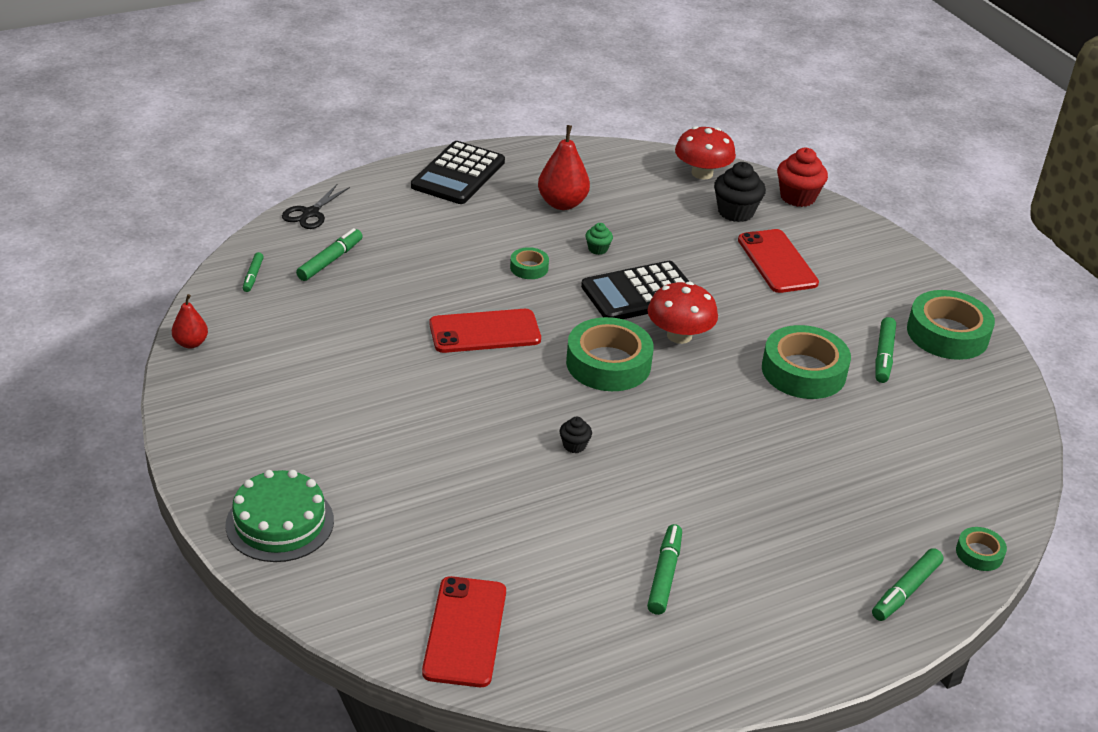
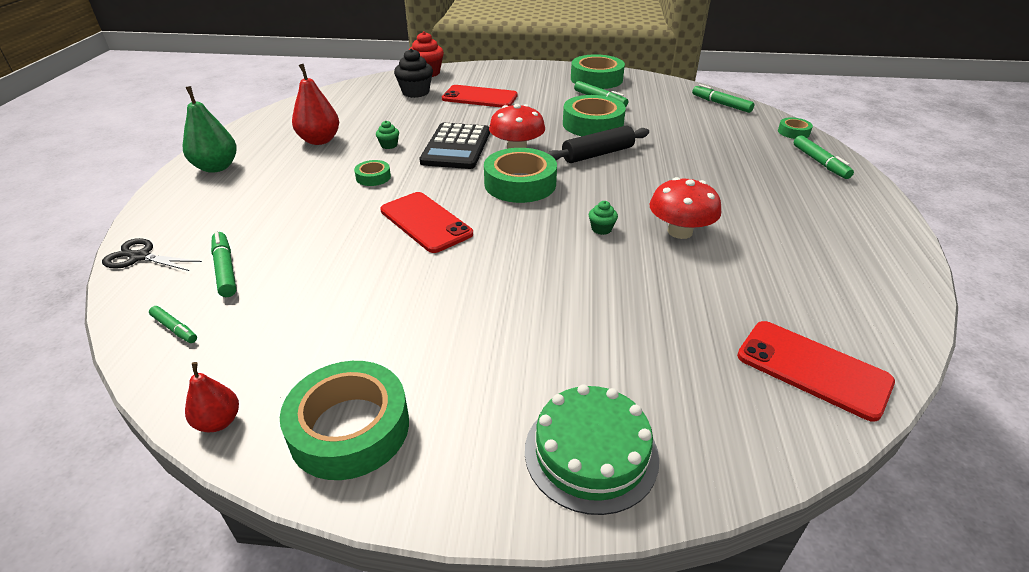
camera: 55 degrees left, 0 degrees up
black scissors [282,183,350,229] -> black scissors turned 135 degrees clockwise [102,238,202,271]
black calculator [411,141,505,204] -> green pear [183,86,237,173]
red phone [429,309,541,353] -> red phone turned 60 degrees counterclockwise [380,192,473,253]
black cupcake [560,417,592,453] -> green cupcake [589,201,618,235]
green marker [647,524,682,615] -> green marker moved to [692,84,754,113]
red mushroom [675,126,736,179] -> red mushroom moved to [649,177,721,239]
none -> green tape [280,361,409,480]
none -> black rolling pin [548,126,649,163]

